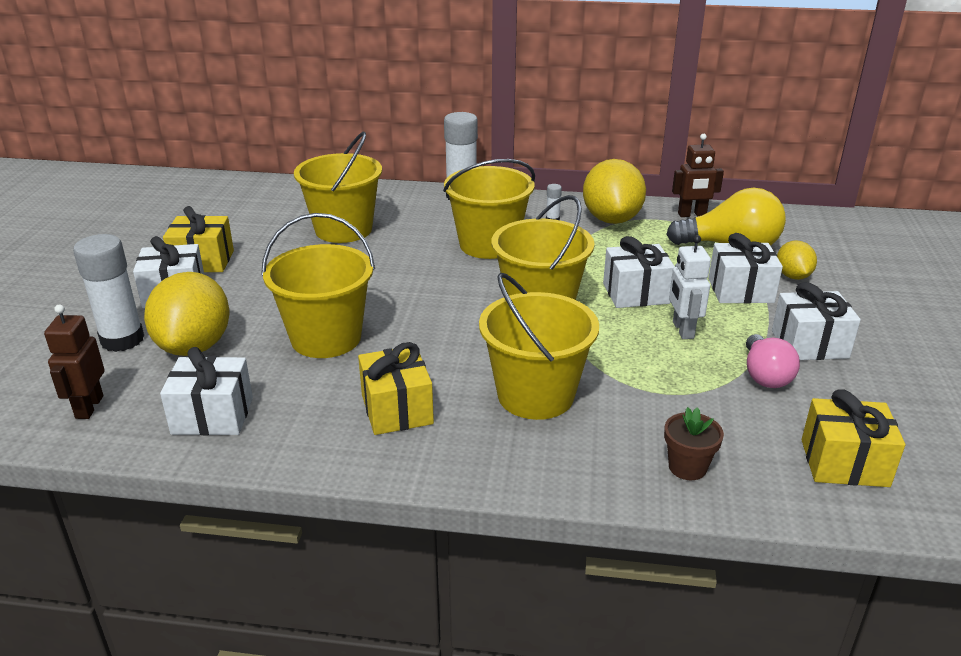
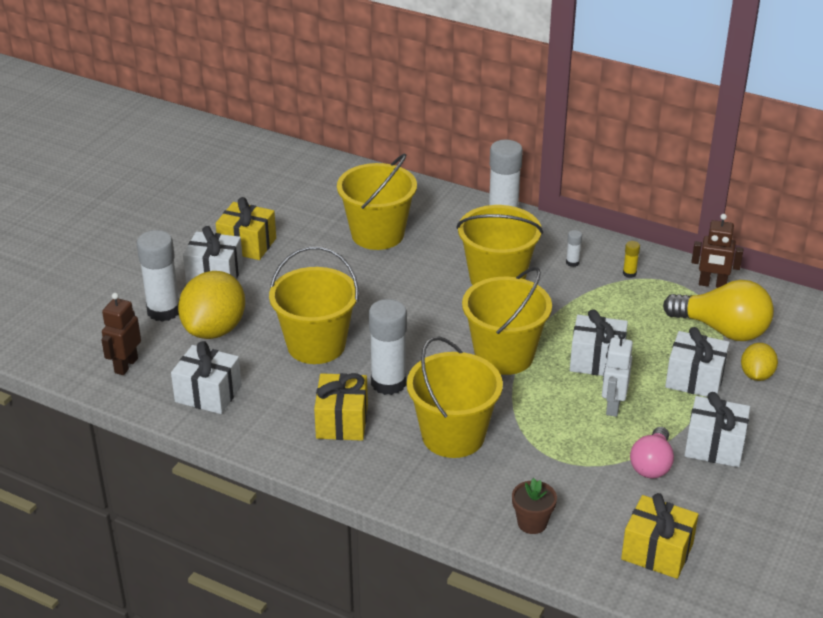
camera: 20 degrees right, 5 degrees up
yellow lemon [583,159,646,224] -> yellow glue stick [623,241,640,278]
none -> white glue stick [369,299,407,395]

